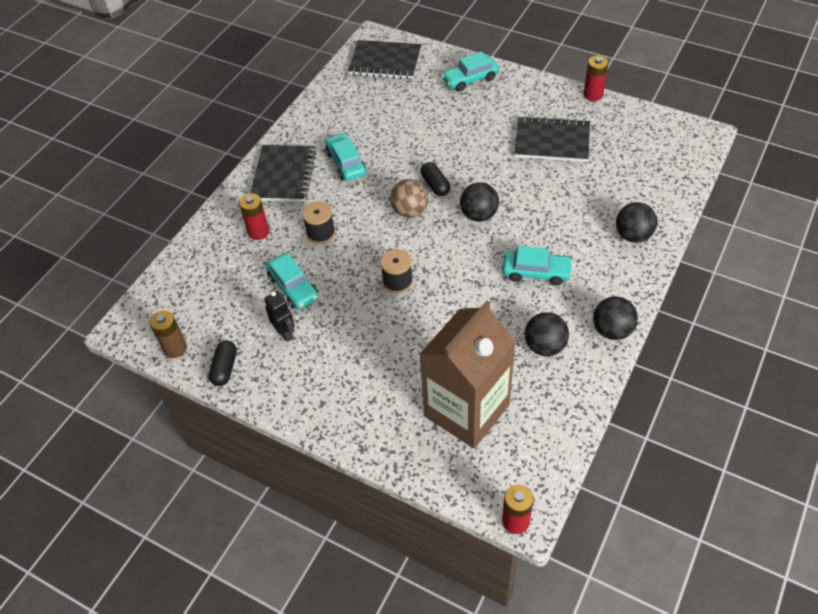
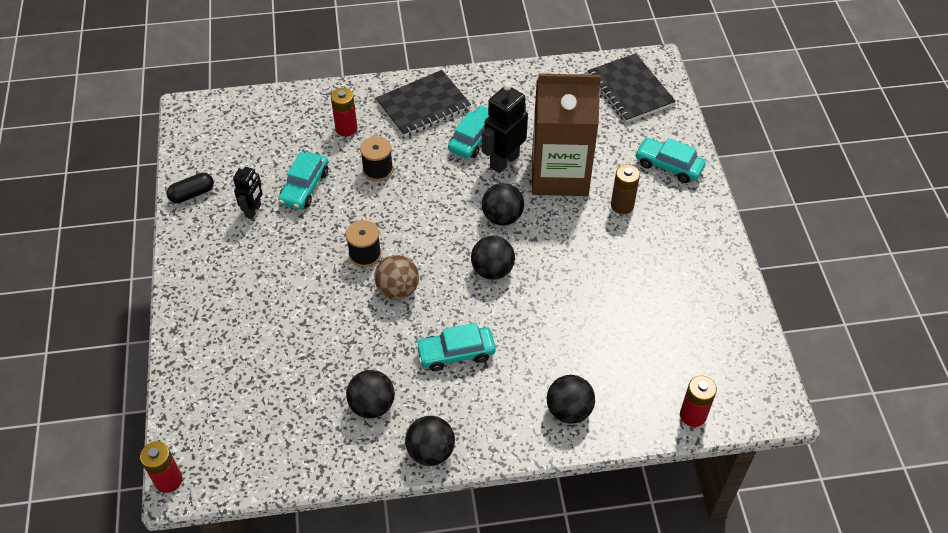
camera: 50 degrees right, 0 degrees up
brown battery [149,310,187,358] -> brown battery moved to [611,164,640,214]
brown ball [390,179,429,218] -> brown ball moved to [374,255,419,300]
brown carton [419,301,516,449] -> brown carton moved to [532,74,601,196]
black capsule [421,162,450,196] -> black ball [482,183,524,225]
turquoise car [503,246,573,286] -> turquoise car turned 105 degrees clockwise [416,323,496,371]
black notebook [514,116,590,162] -> none
red battery [584,56,608,101] -> red battery moved to [680,376,717,427]
none -> black robot [482,82,528,173]

